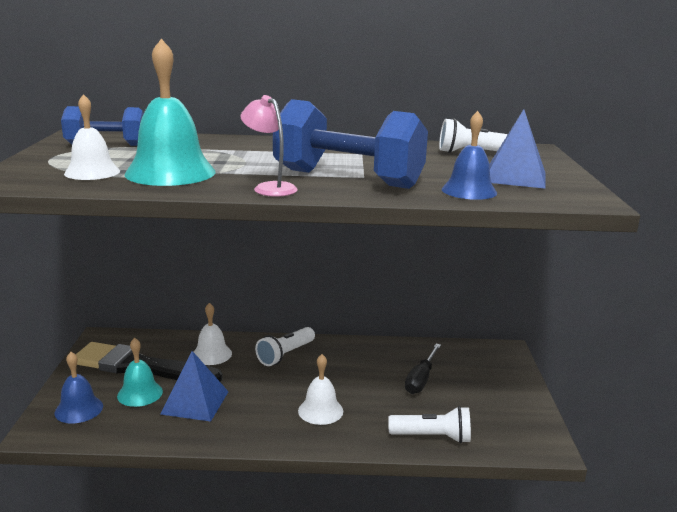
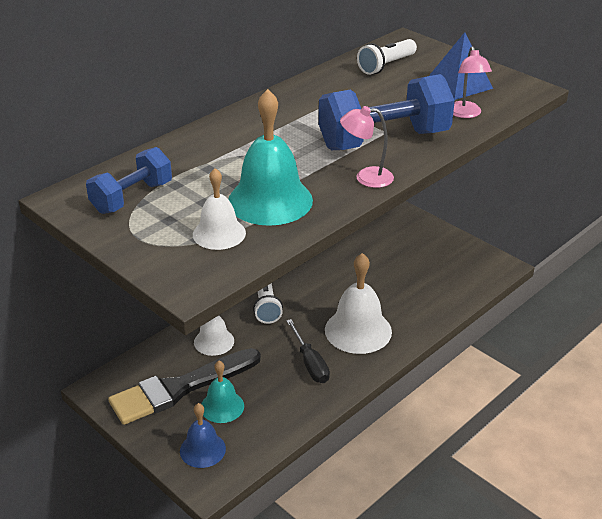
camera: 45 degrees left, 15 degrees up
blue pyramid [160,351,229,422] -> none
white bell [298,354,343,425] -> white bell [325,253,392,354], size x1.68
white flashlight [388,406,471,444] -> none
black screwdriver [405,344,441,394] -> black screwdriver moved to [286,319,330,383]
blue bell [441,111,497,200] -> pink lamp [453,46,492,118]

